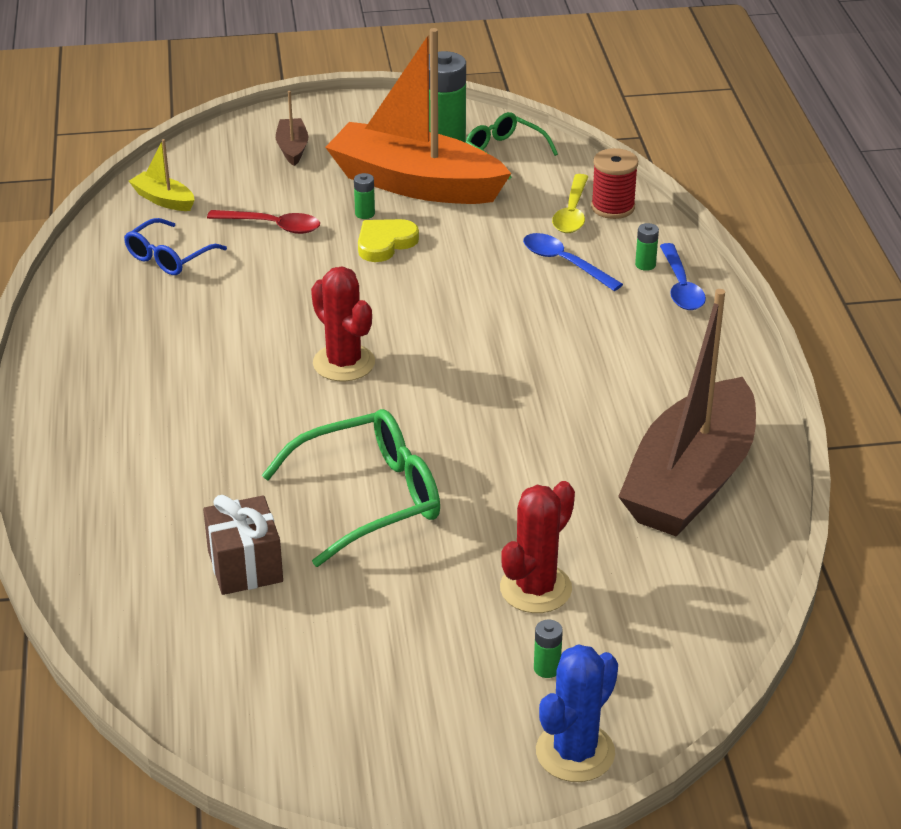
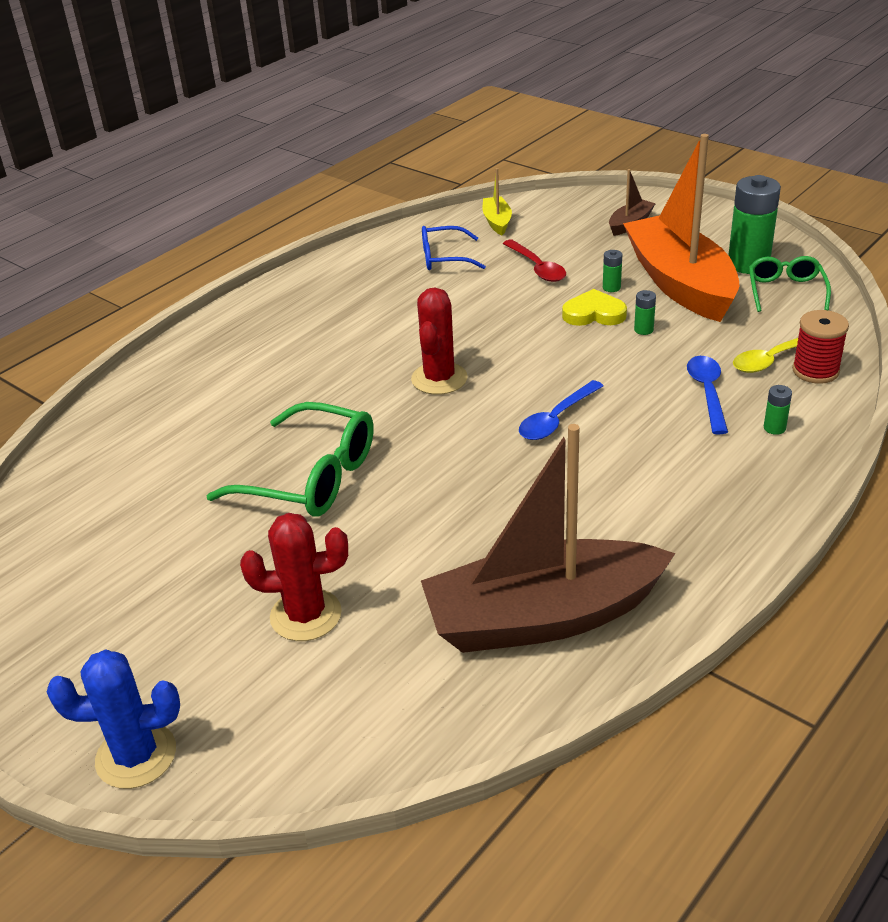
camera: 50 degrees right, 0 degrees up
brown gift [203,495,283,595] -> none
green battery [534,620,563,678] -> green battery moved to [634,290,656,335]
blue spoon [660,243,706,310] -> blue spoon moved to [519,380,603,440]

